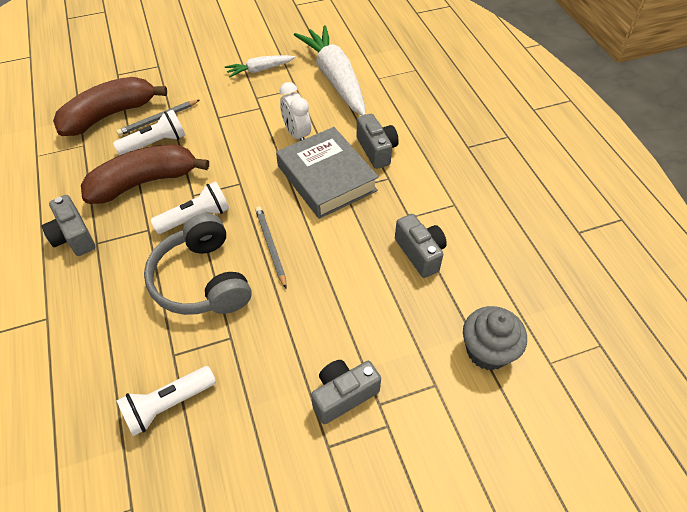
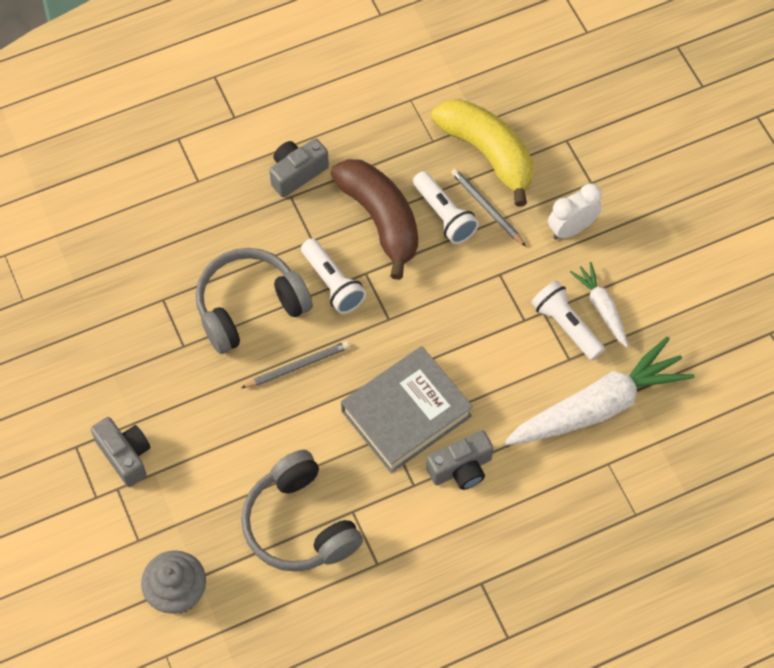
camera: 85 degrees right, 10 degrees up
brown banana [53,77,167,136] -> yellow banana [431,99,533,207]
white flashlight [116,366,216,436] -> white flashlight moved to [531,281,605,360]
white clock [280,82,311,141] -> white clock moved to [548,183,602,240]
grey camera [395,214,447,278] -> grey headphones [241,450,363,572]

